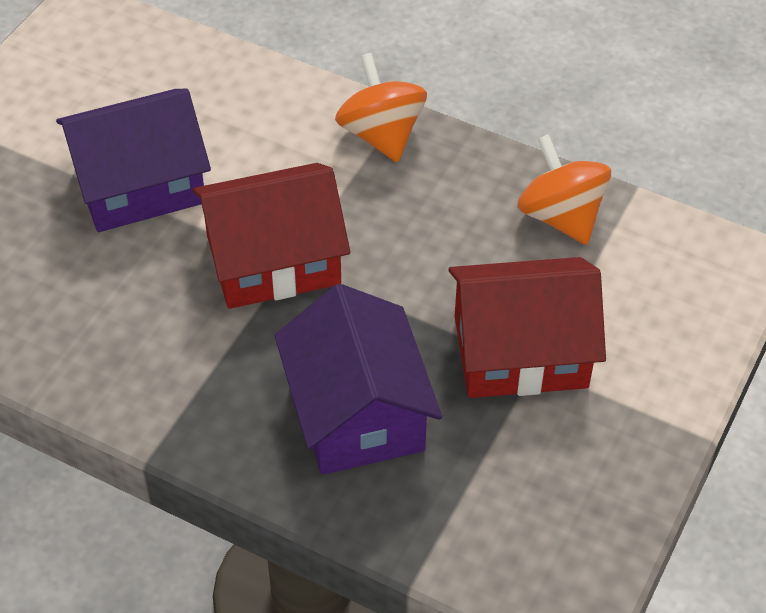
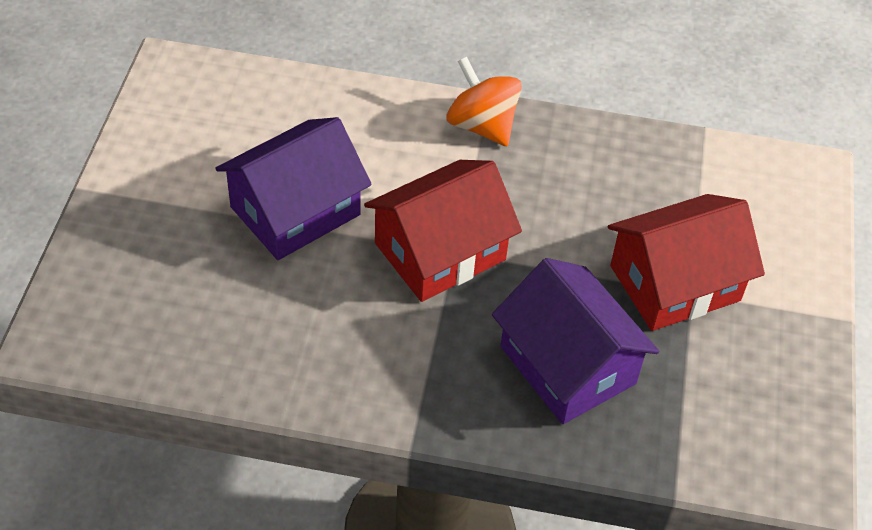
camera: 20 degrees left, 0 degrees up
orange spinning top [517,134,611,245] -> none

